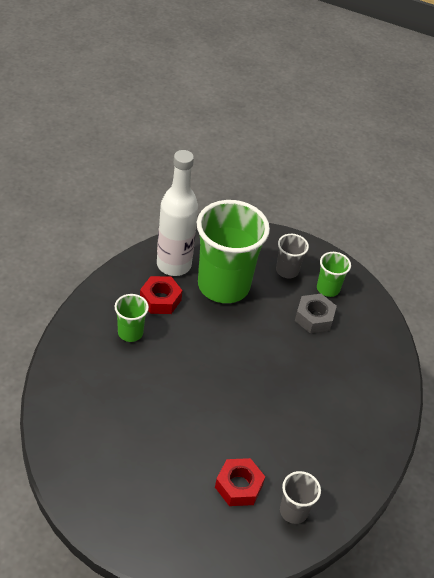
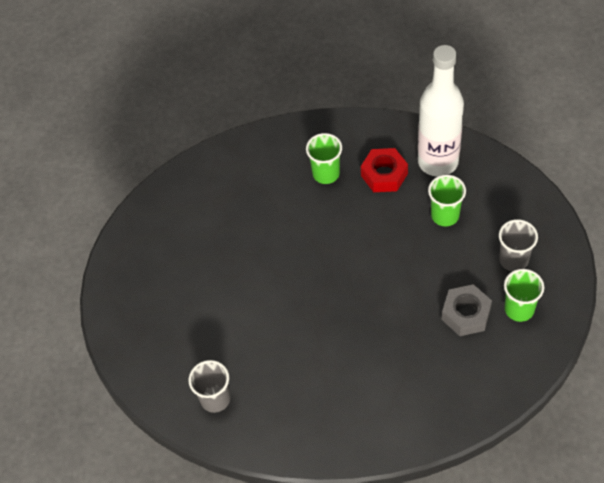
camera: 75 degrees right, 10 degrees up
green cup [197,200,270,303] -> green cup [428,175,466,226], size x0.45
red nut [215,458,265,506] -> none

